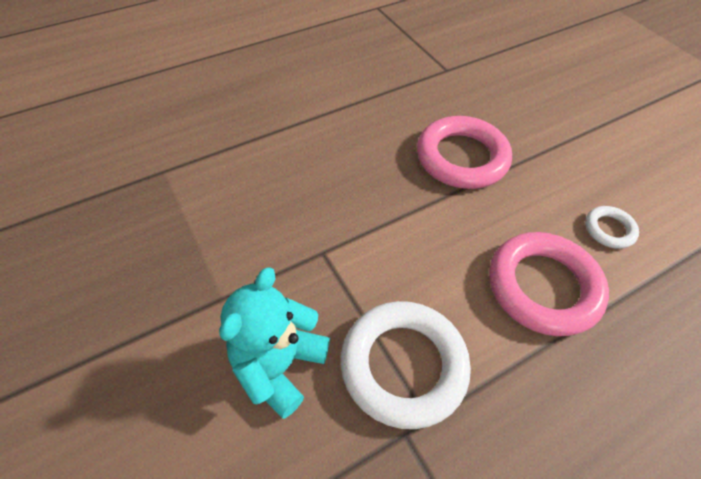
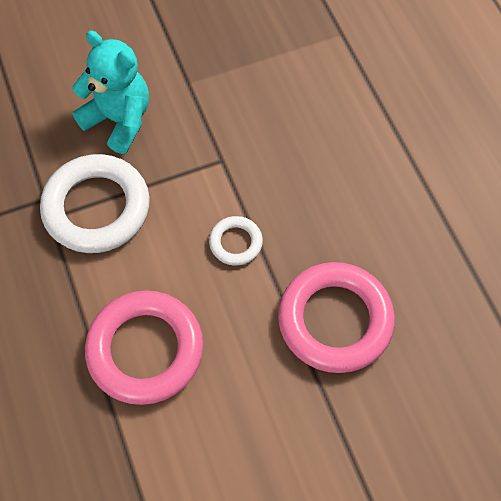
camera: 100 degrees right, 10 degrees up
white ring [585,206,639,249] -> white ring moved to [209,216,263,266]

